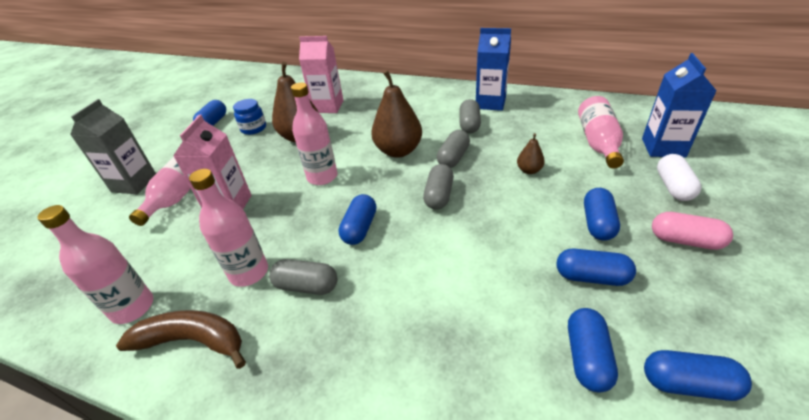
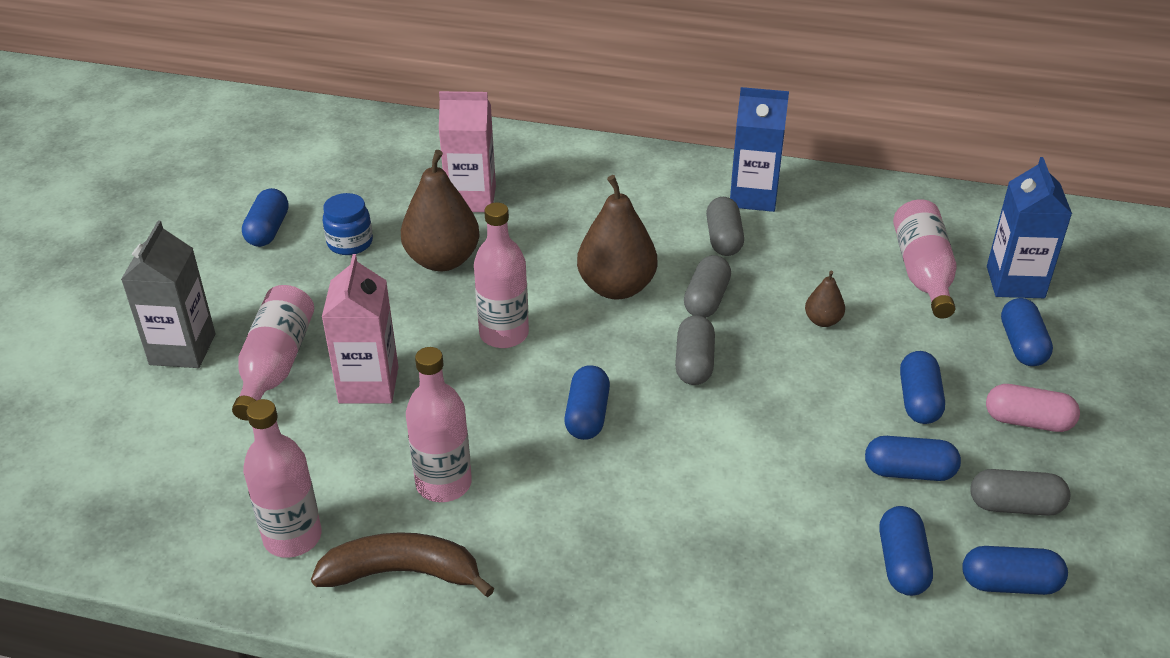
camera: 10 degrees left, 0 degrees up
grey capsule [269,259,338,295] -> grey capsule moved to [970,469,1070,516]
white capsule [657,154,702,201] -> blue capsule [1001,298,1053,366]

